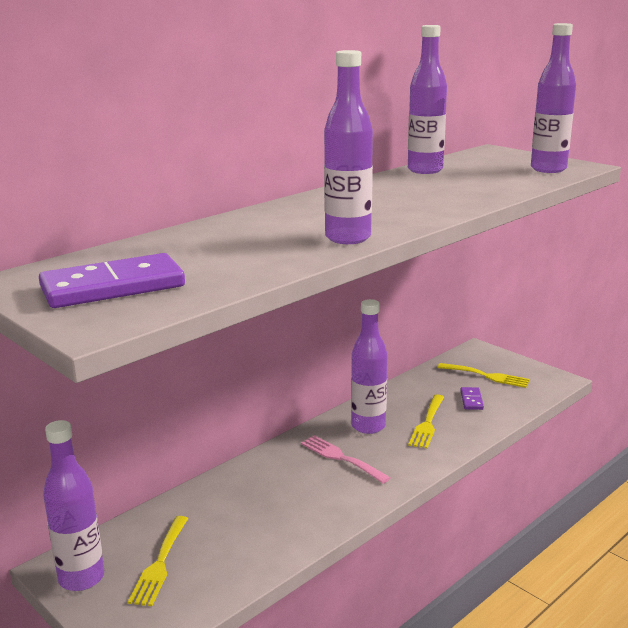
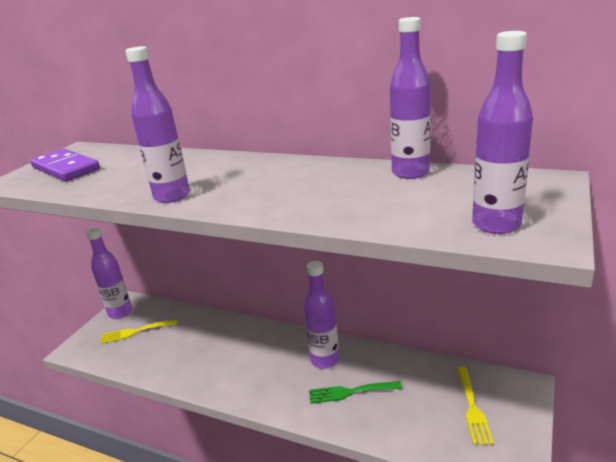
camera: 70 degrees right, 5 degrees up
pink fork [301,435,390,483] -> none
yellow fork [408,394,444,449] -> green fork [309,381,402,404]
purple domino [460,387,484,410] -> none

